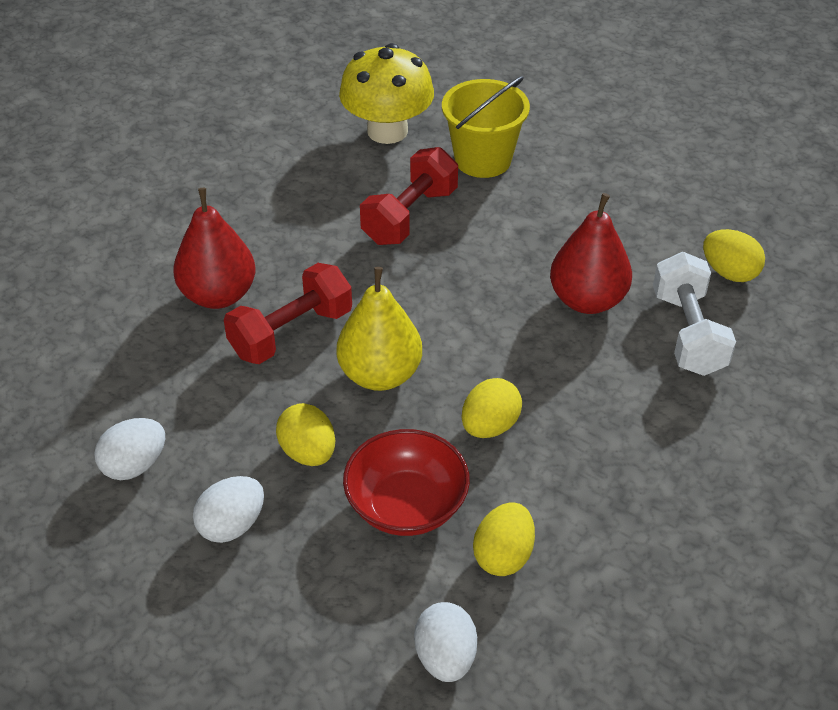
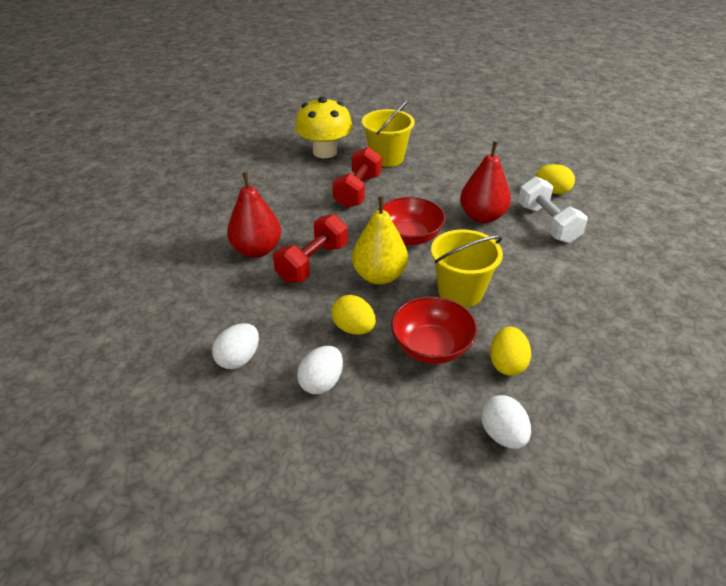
camera: 15 degrees left, 5 degrees down
yellow egg [462,378,522,438] -> yellow bucket [431,229,503,307]
none -> red bowl [378,197,446,245]

